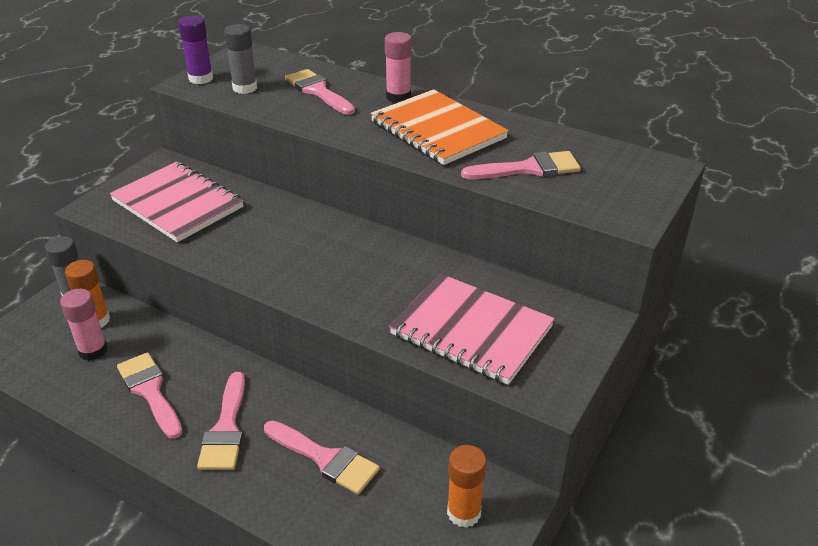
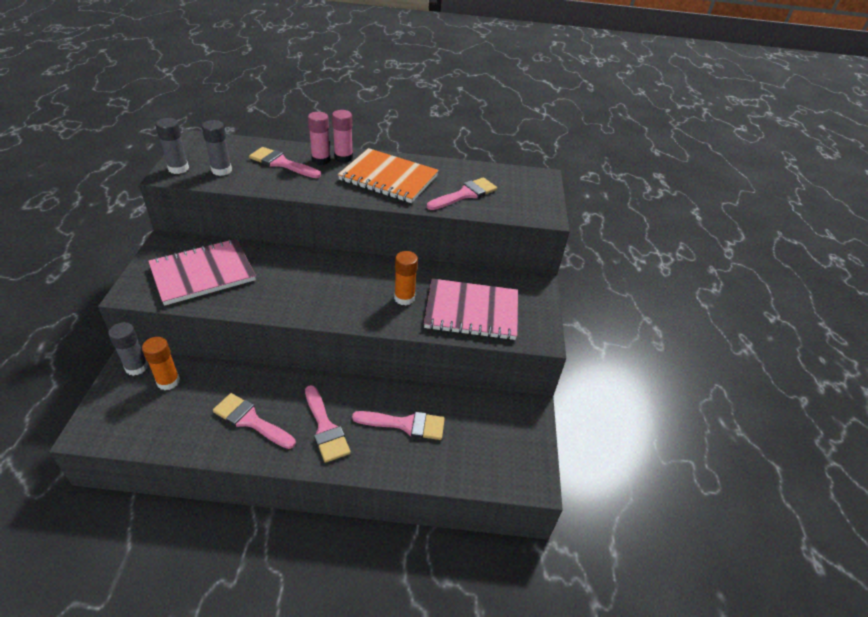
camera: 30 degrees left, 5 degrees up
pink glue stick [60,289,108,361] -> pink glue stick moved to [308,112,330,165]
pink notebook [110,162,244,242] -> pink notebook turned 45 degrees counterclockwise [148,239,256,306]
purple glue stick [178,16,213,84] -> grey glue stick [156,118,189,174]
orange glue stick [447,445,486,528] -> orange glue stick moved to [394,251,418,306]

